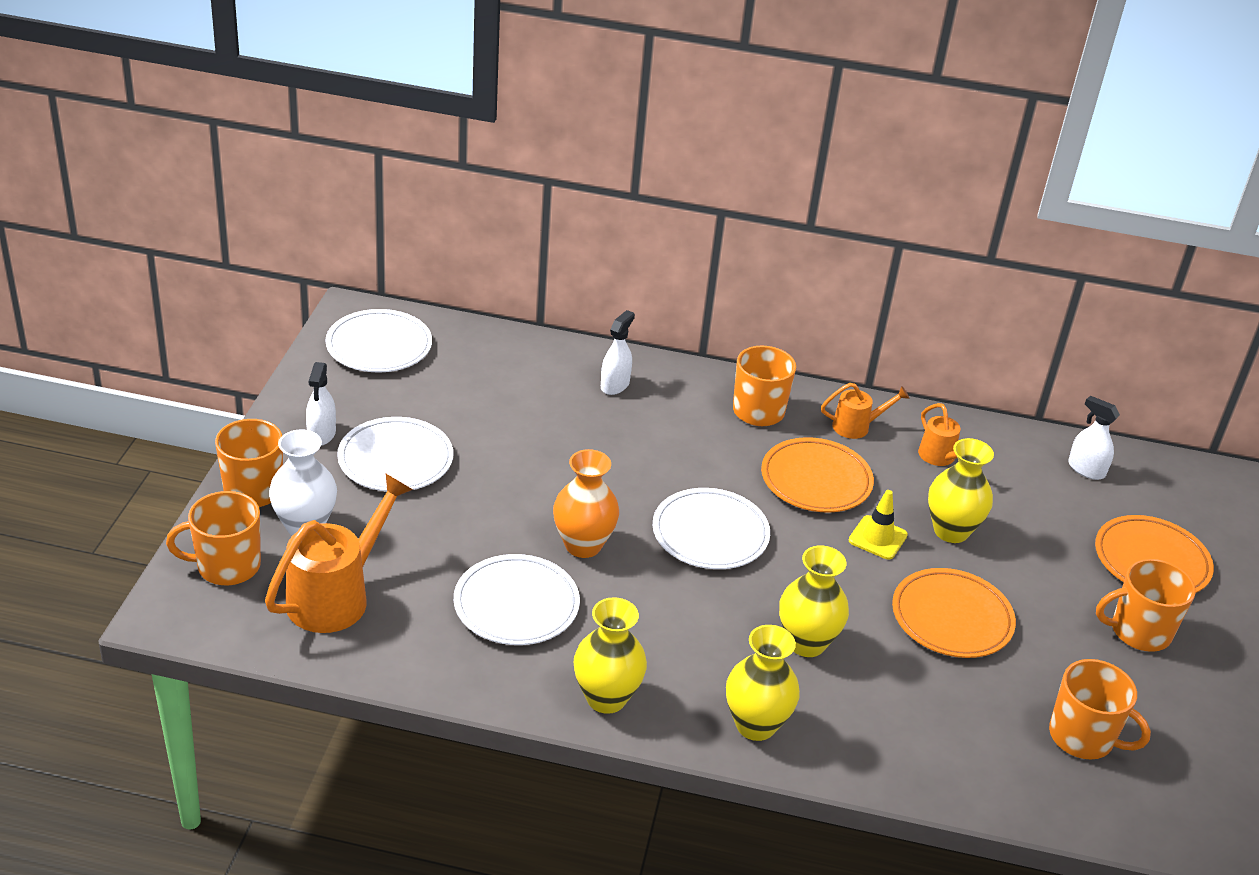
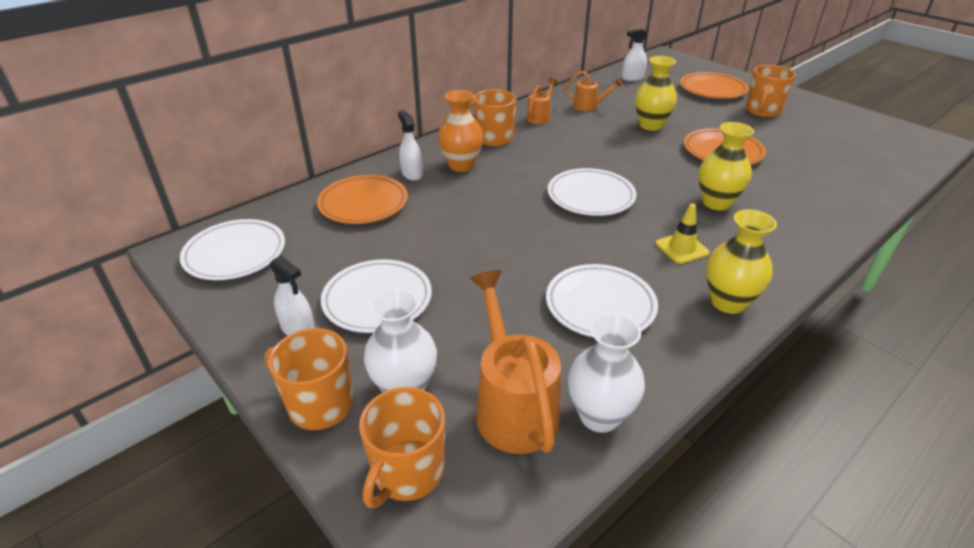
camera: 50 degrees left, 0 degrees up
orange vase [553,449,619,558] -> orange vase moved to [438,90,483,172]
yellow vase [726,625,800,741] -> none
orange plate [761,437,874,513] -> orange plate moved to [317,175,408,224]
yellow traffic cone [849,490,908,559] -> yellow traffic cone moved to [656,203,710,264]
orange mug [1049,659,1151,760] -> none
none -> white vase [568,313,645,433]

